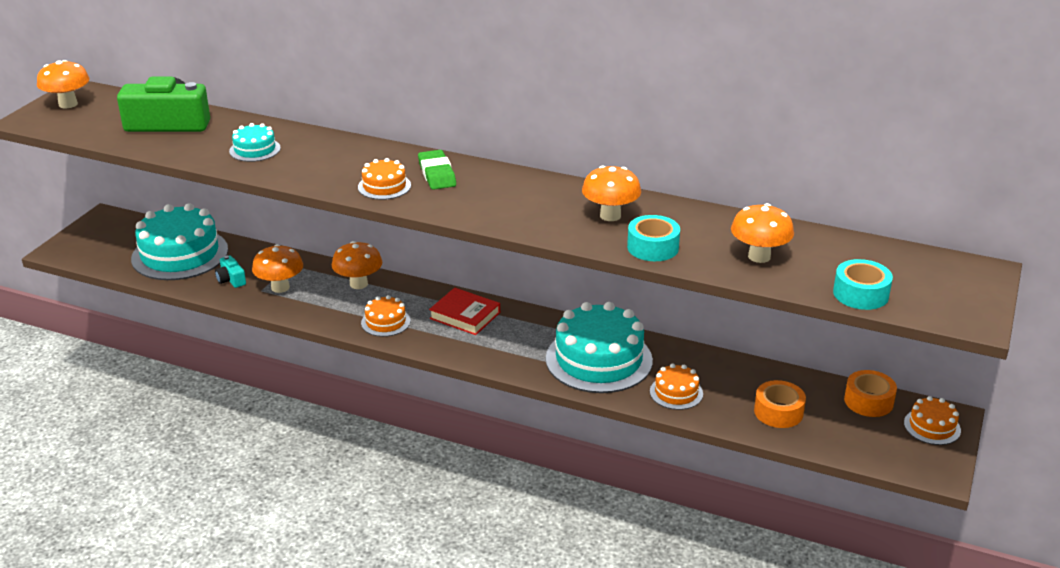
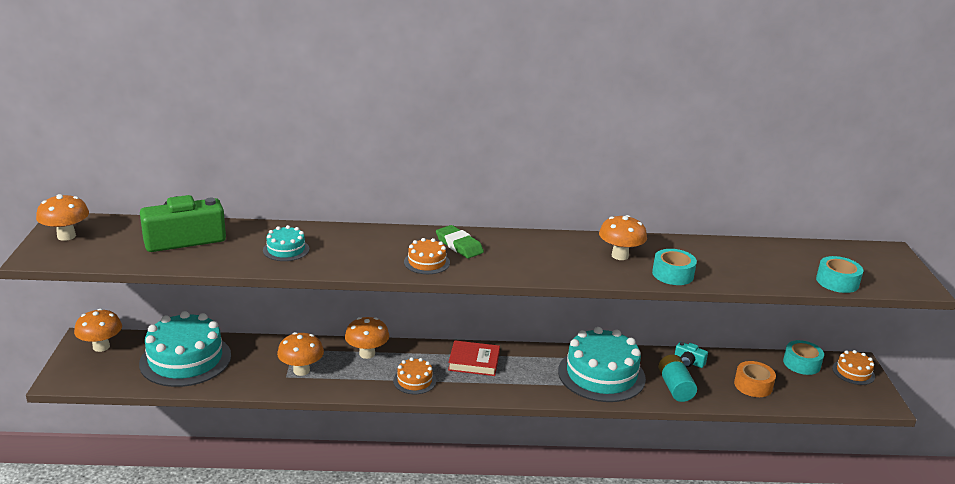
camera: 25 degrees left, 5 degrees down
turquoise camera [215,256,246,288] -> turquoise camera moved to [675,342,708,368]
orange cake [650,363,703,410] -> turquoise battery [658,355,697,402]
orange mushroom [731,203,794,263] -> orange mushroom moved to [74,309,122,352]
orange tape [844,370,897,417] -> turquoise tape [783,340,824,375]

